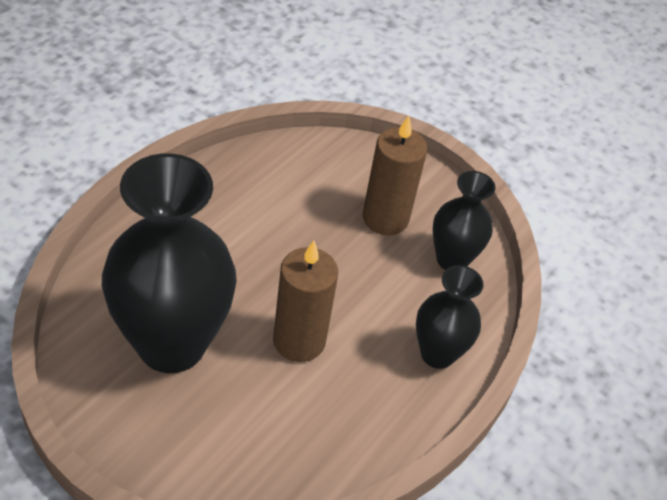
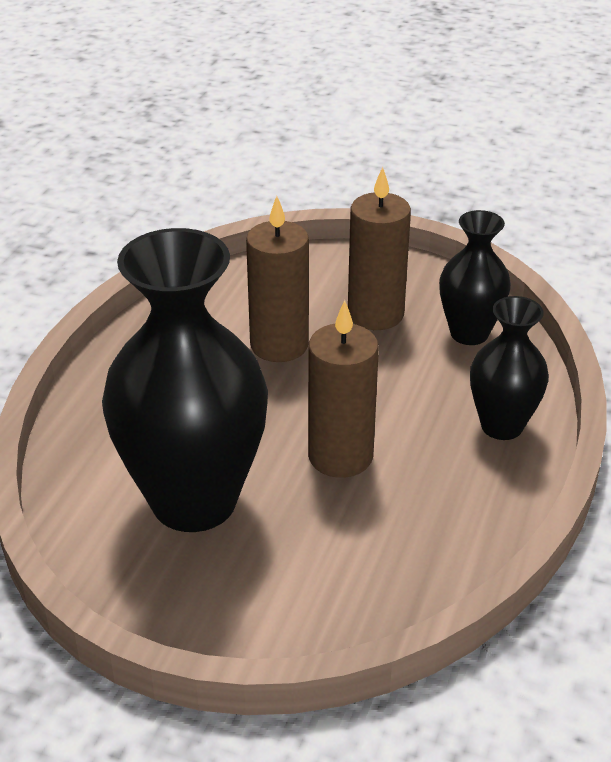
camera: 10 degrees left, 10 degrees down
none -> brown candle [246,196,309,362]

